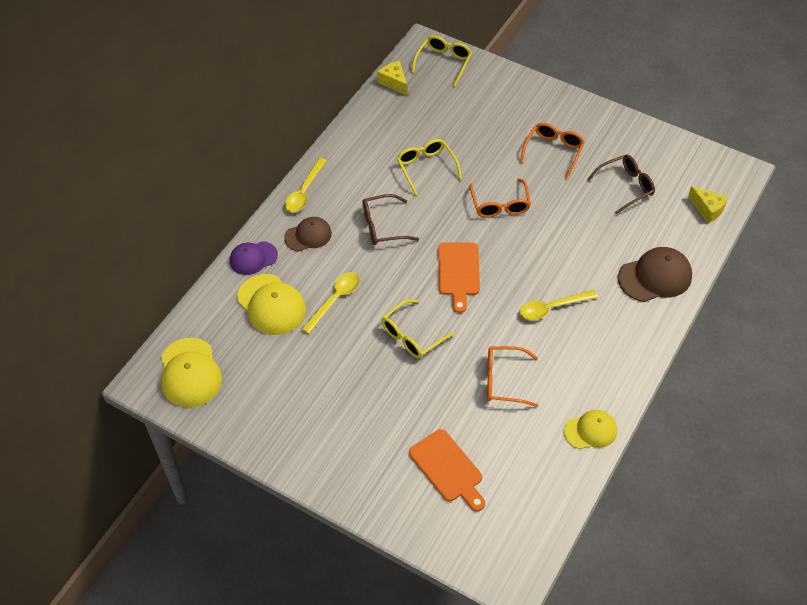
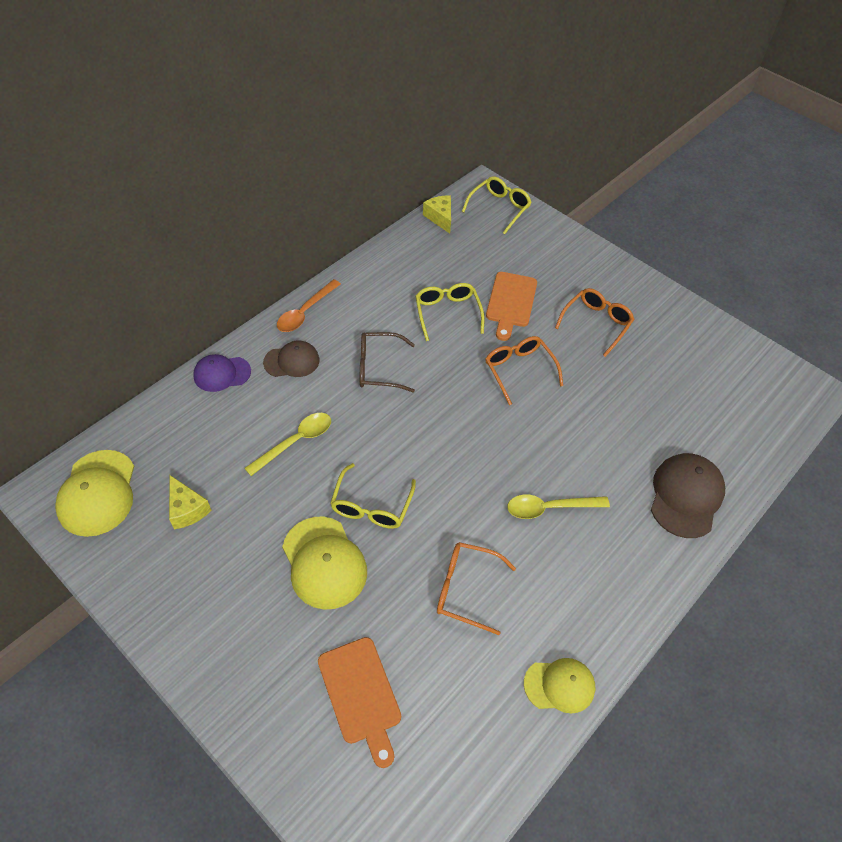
camera: 10 degrees right, 0 degrees up
yellow cap [237,274,306,335] -> yellow cap moved to [282,516,367,610]
yellow spoon [285,158,327,212] -> orange spoon [277,279,341,332]
yellow glasses [382,299,455,358] -> yellow glasses turned 45 degrees counterclockwise [330,463,416,529]
orange cutting board [438,242,480,313] -> orange cutting board moved to [486,272,537,341]
orange glasses [470,178,531,218] -> orange glasses turned 150 degrees clockwise [486,336,563,405]
brown glasses [587,155,655,214] -> none
brown cap [618,247,692,302] -> brown cap turned 60 degrees counterclockwise [651,453,725,538]
yellow cheese [688,186,728,223] -> yellow cheese moved to [169,475,212,530]

